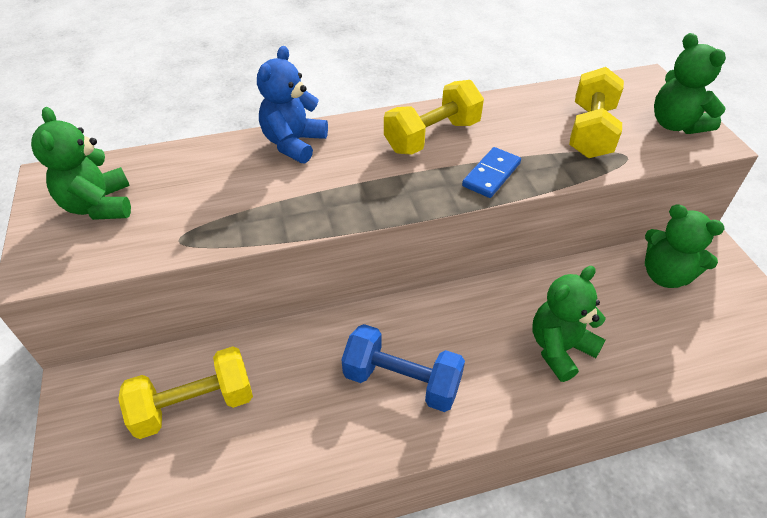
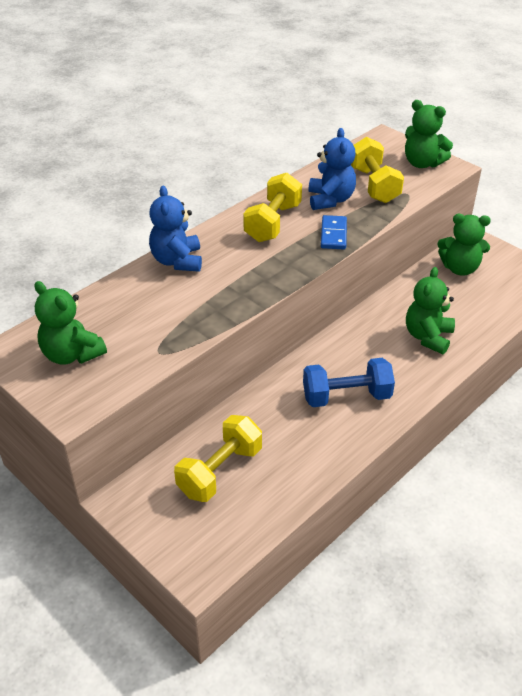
camera: 30 degrees left, 5 degrees down
none -> blue teddy bear [308,128,356,210]

